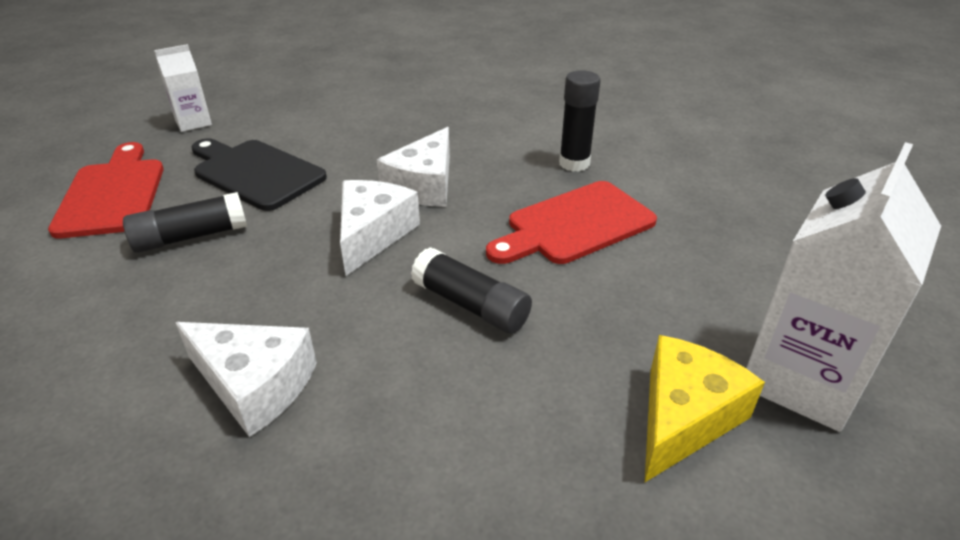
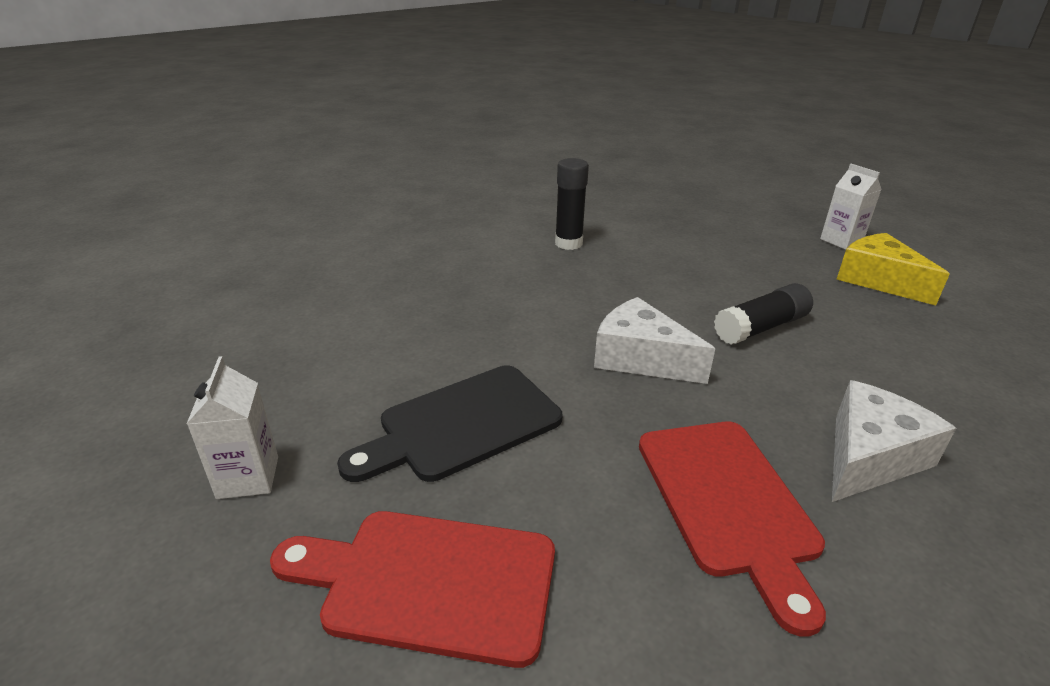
camera: 70 degrees left, 5 degrees down
black glue stick [123,192,247,253] -> none
white cheese [377,127,450,207] -> none
red cutting board [486,181,657,264] -> red cutting board moved to [639,422,826,636]
white carton [746,142,941,432] -> white carton [820,164,882,250], size x0.52

